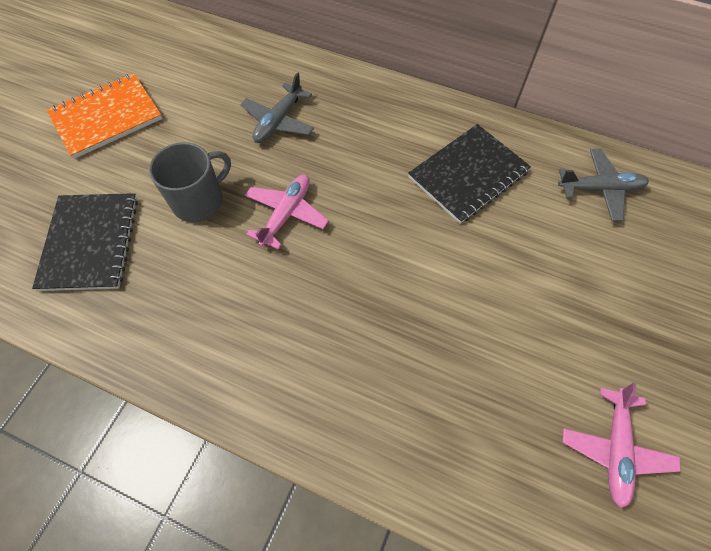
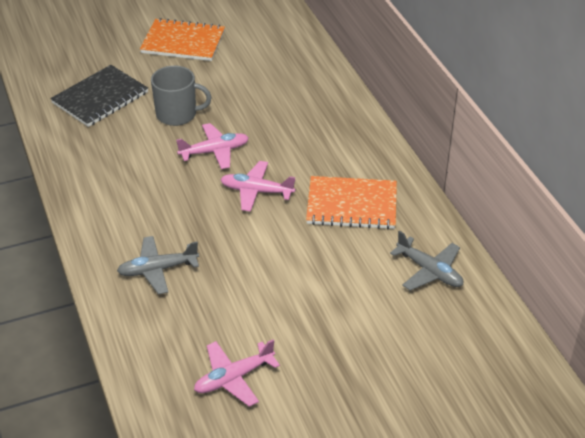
camera: 45 degrees right, 20 degrees down
grey plane [240,72,314,143] -> grey plane moved to [117,236,199,294]
black notebook [408,124,531,224] -> orange notebook [306,176,397,229]
none -> pink plane [220,161,295,212]

